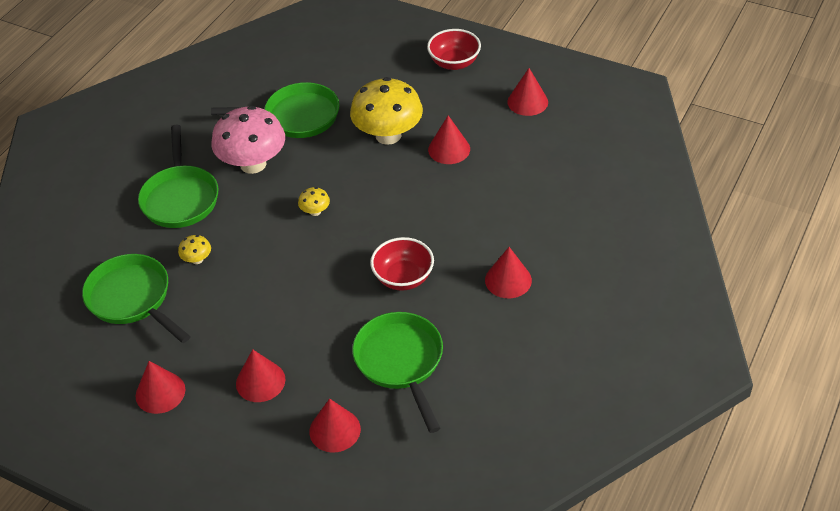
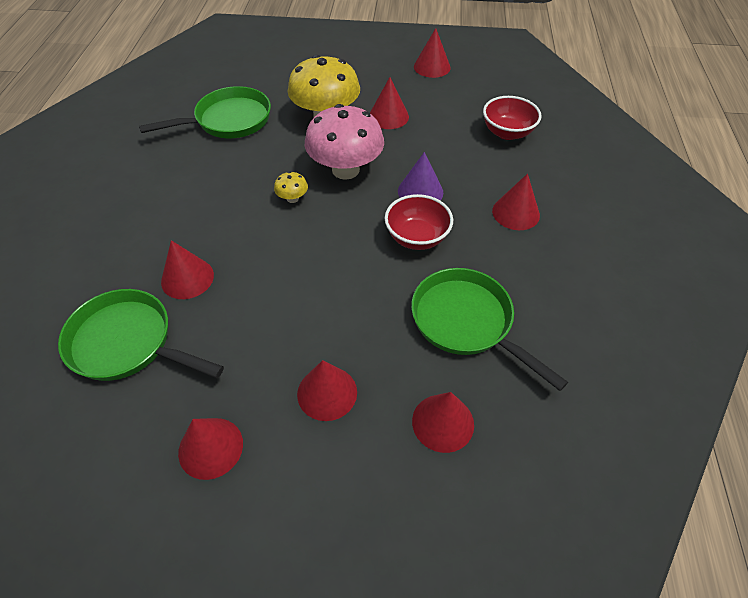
camera: 25 degrees left, 5 degrees up
green pan [138,125,218,228] -> none
yellow mushroom [178,235,211,264] -> red cone [161,240,214,299]
pink mushroom [211,106,285,174] -> pink mushroom moved to [305,104,384,180]
red bowl [427,29,481,70] -> red bowl moved to [483,96,542,140]
none -> purple cone [398,152,443,201]

